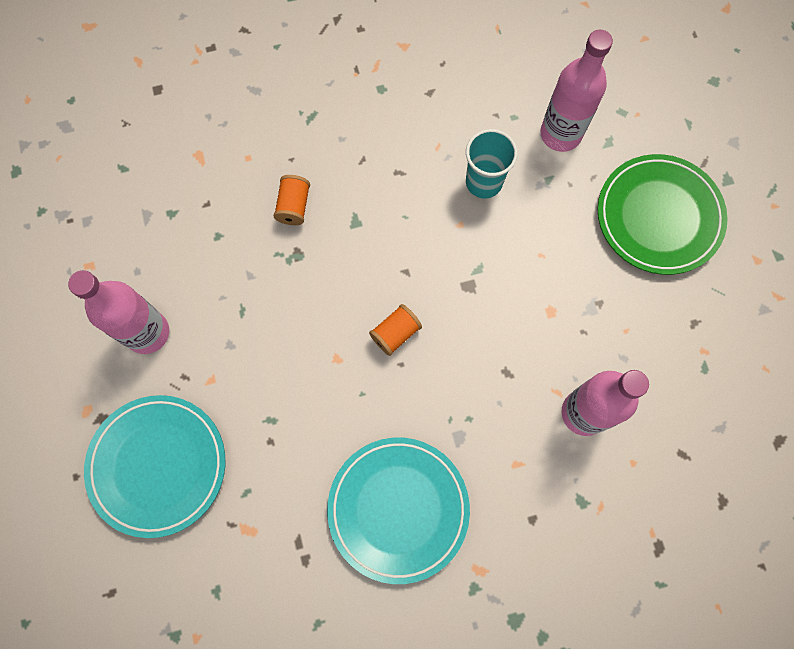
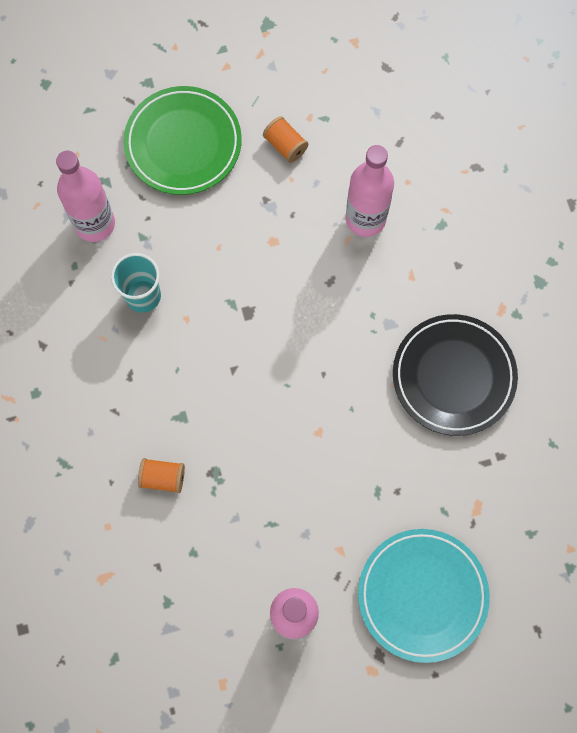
camera: 90 degrees left, 0 degrees up
turquoise plate [327,438,470,584] -> black plate [393,314,518,436]
orange spool [369,304,422,356] -> orange spool moved to [263,116,308,163]

